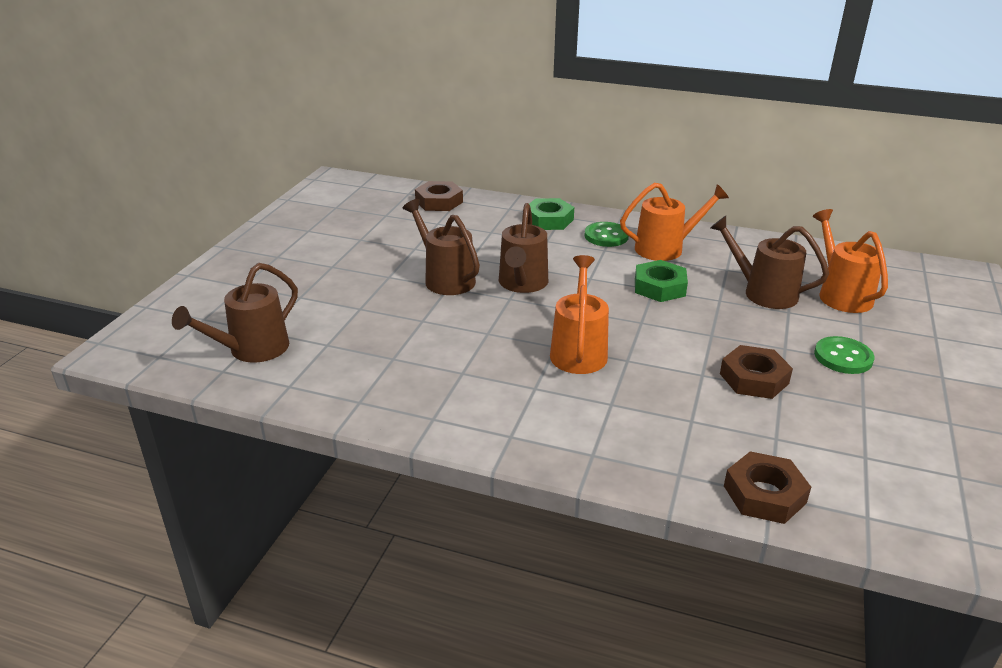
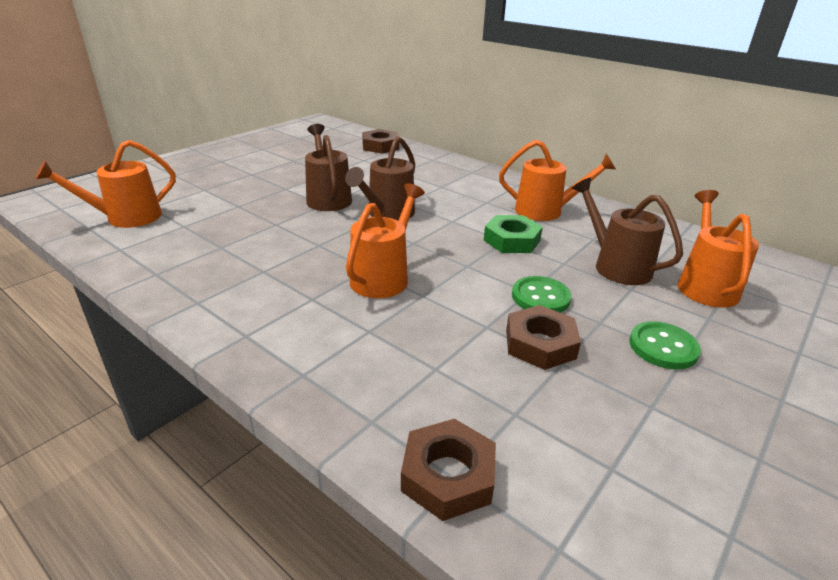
camera: 20 degrees right, 0 degrees up
brown watering can [172,263,298,363] -> orange watering can [35,140,176,228]
green nut [529,198,574,230] -> none
green button [585,222,629,247] -> green button moved to [512,276,572,313]

